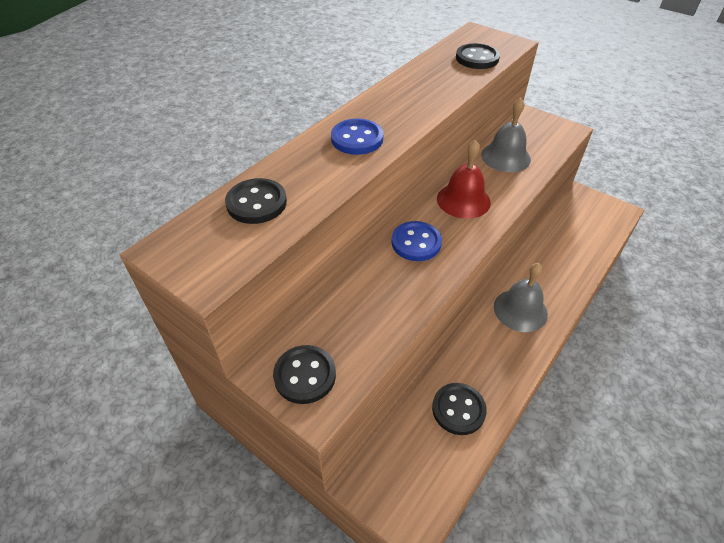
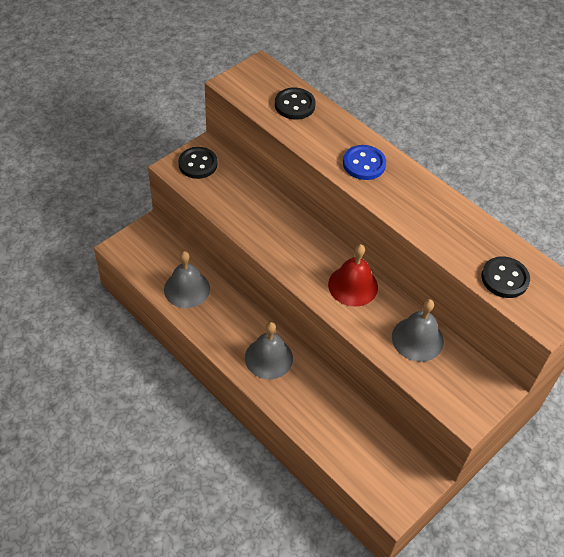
camera: 95 degrees right, 5 degrees up
blue button [391,221,442,261] -> none
black button [432,383,487,435] -> grey bell [164,251,210,308]

